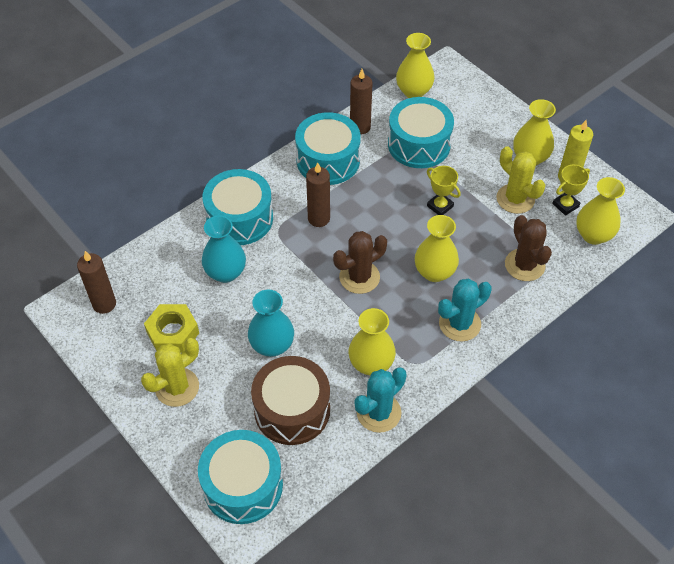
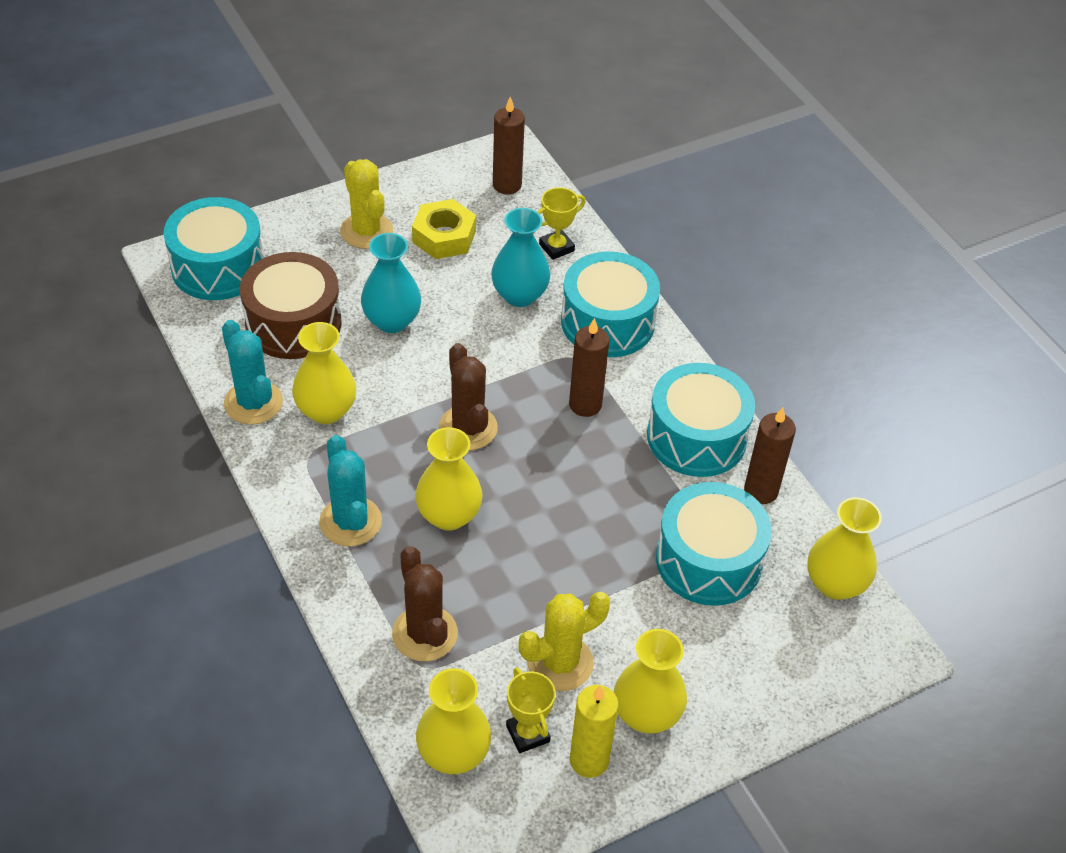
camera: 100 degrees right, 5 degrees down
yellow trophy [427,166,461,215] -> yellow trophy moved to [537,187,585,260]
brown cactus [505,215,552,281] -> brown cactus turned 75 degrees clockwise [392,546,458,661]

